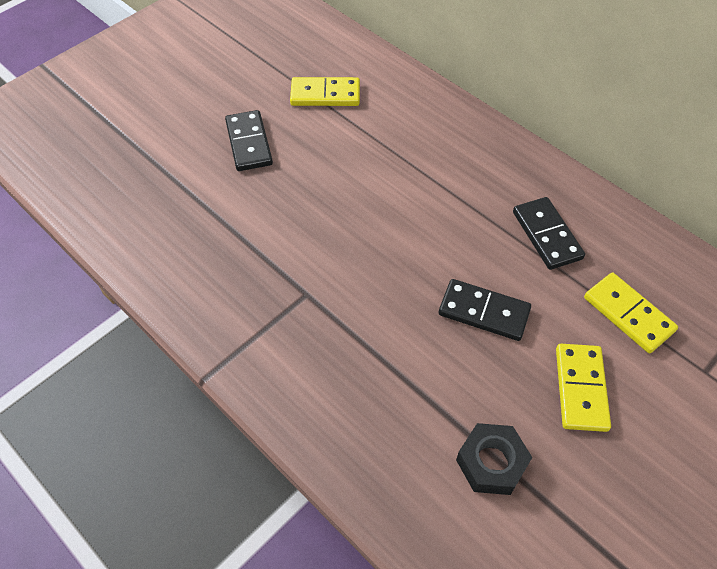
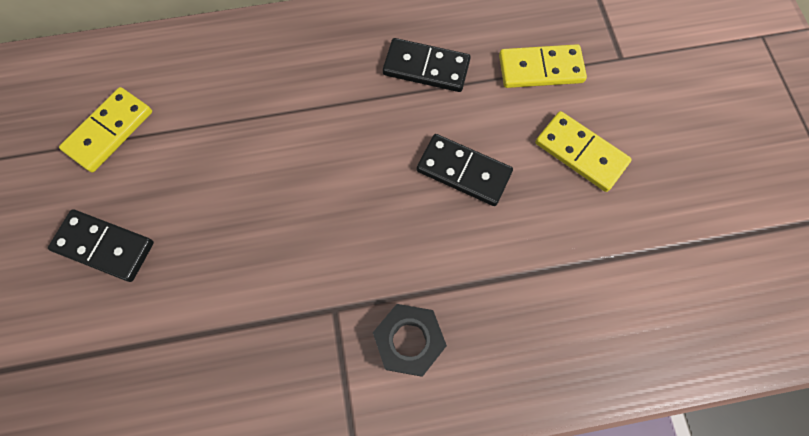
camera: 55 degrees left, 15 degrees up
black domino [439,279,531,341] -> black domino turned 60 degrees clockwise [417,134,513,206]
black nut [456,423,532,495] -> black nut moved to [373,304,447,377]

